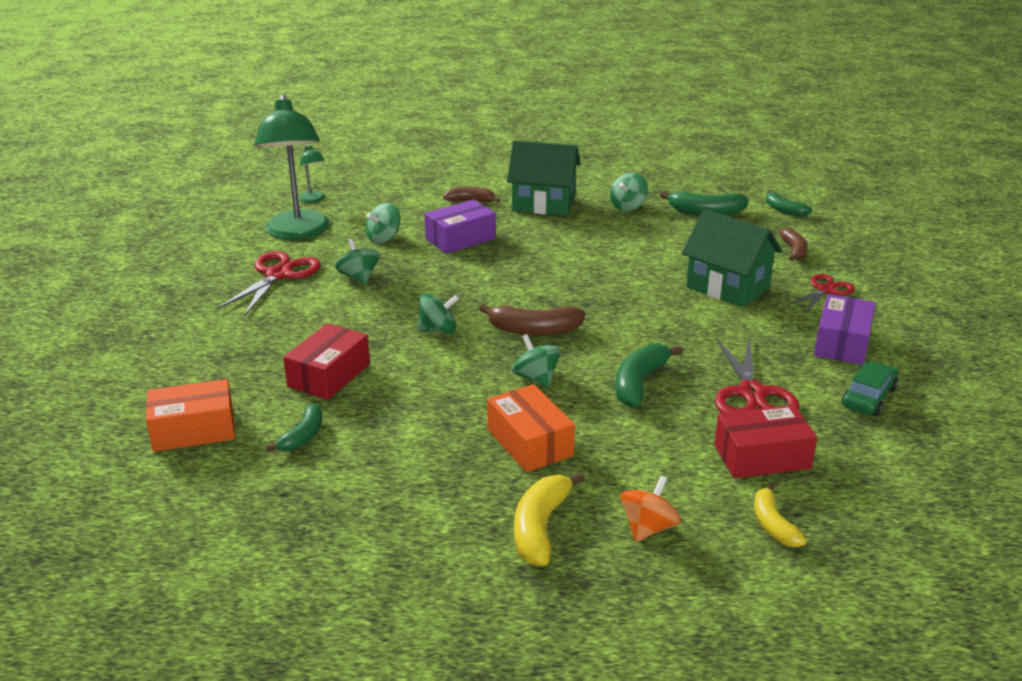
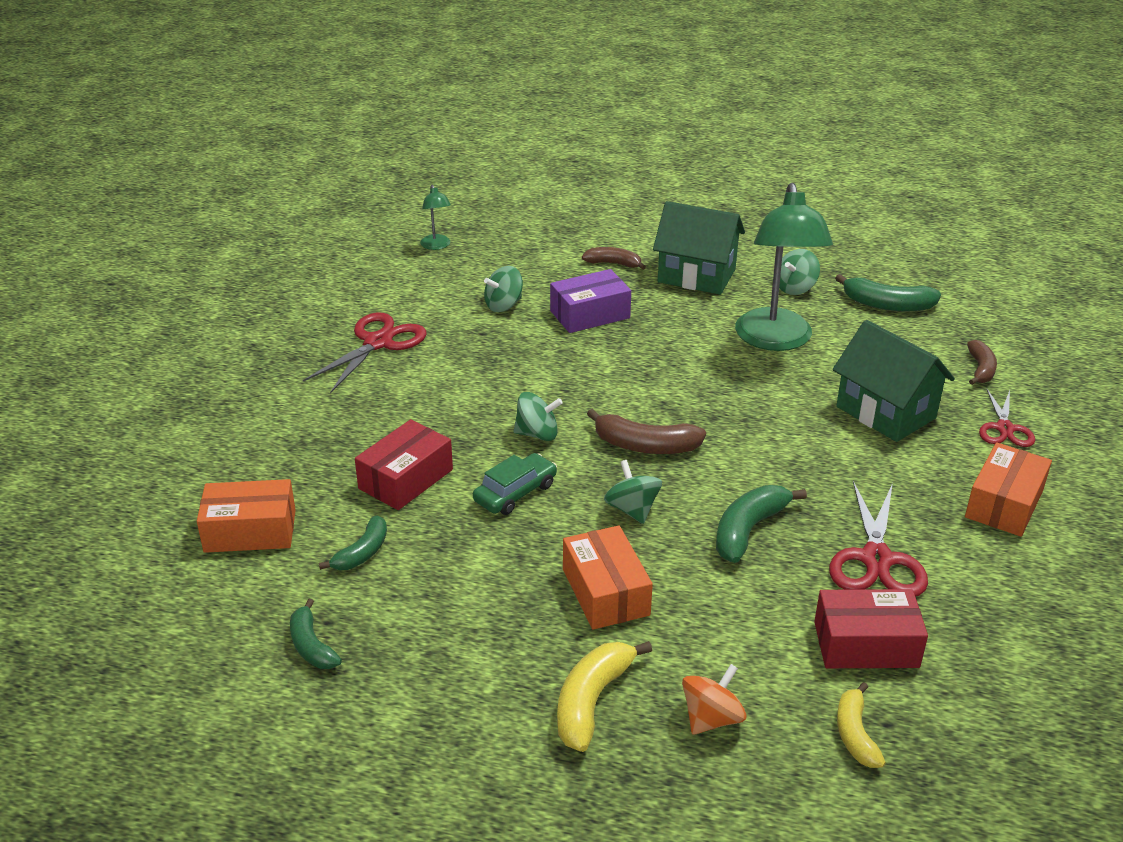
camera: 10 degrees right, 5 degrees up
green lamp [254,94,330,240] -> green lamp moved to [735,183,833,351]
green spinning top [335,239,380,285] -> none
green banana [766,190,812,217] -> green banana moved to [290,599,342,669]
red scissors [788,274,855,313] -> red scissors turned 135 degrees clockwise [979,389,1035,447]
purple box [814,294,876,365] -> orange box [965,442,1052,537]
green car [842,361,899,416] -> green car moved to [473,453,557,515]

